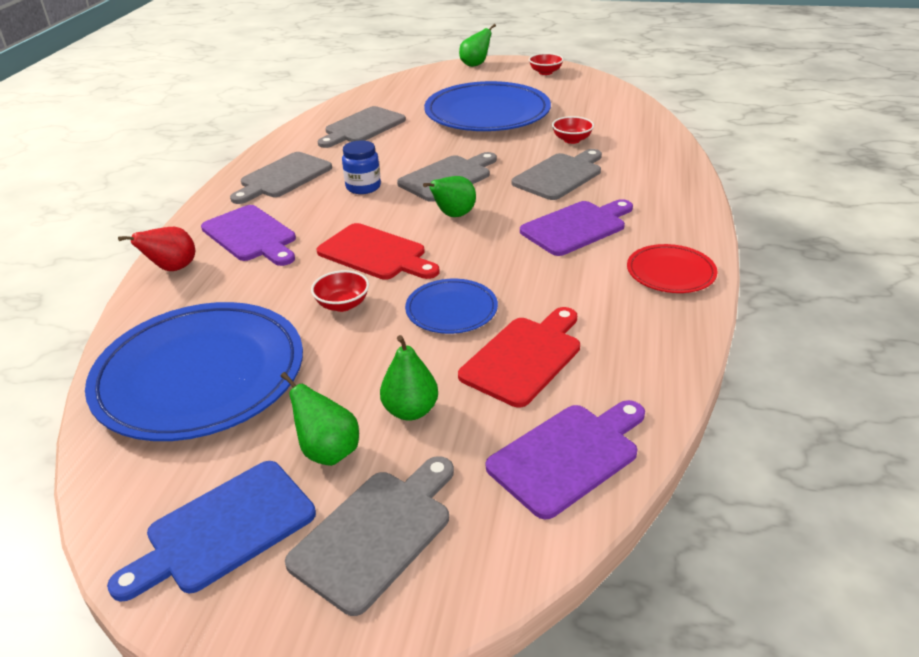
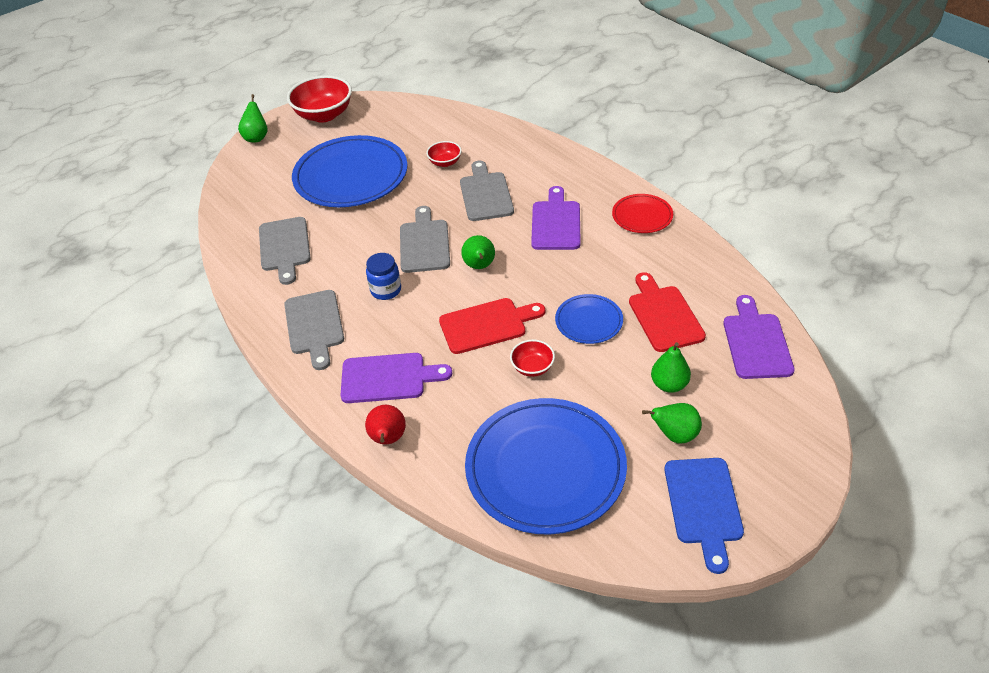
camera: 50 degrees left, 10 degrees up
grey cutting board [285,456,454,616] -> none
red bowl [529,53,564,75] -> red bowl [287,75,352,122], size x1.97

